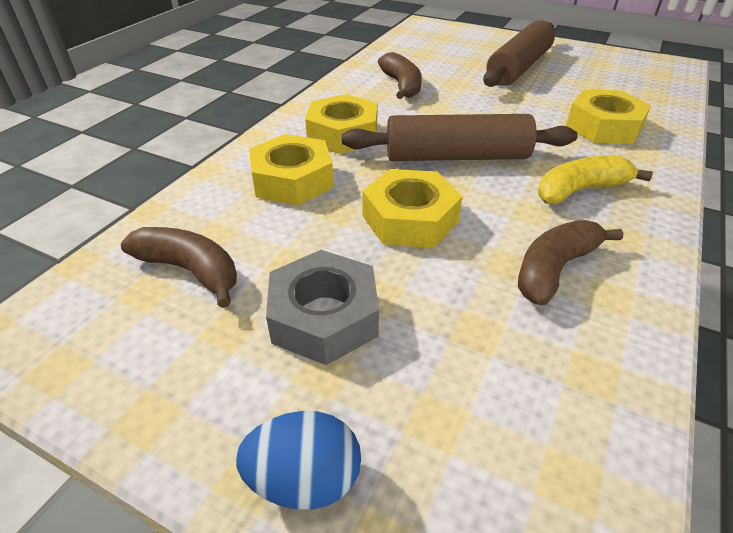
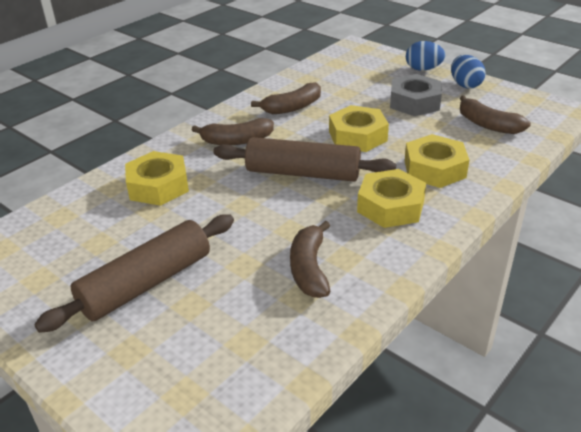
camera: 165 degrees left, 5 degrees down
yellow banana [538,155,653,204] -> brown banana [192,118,274,145]
none -> blue egg [451,55,486,89]

